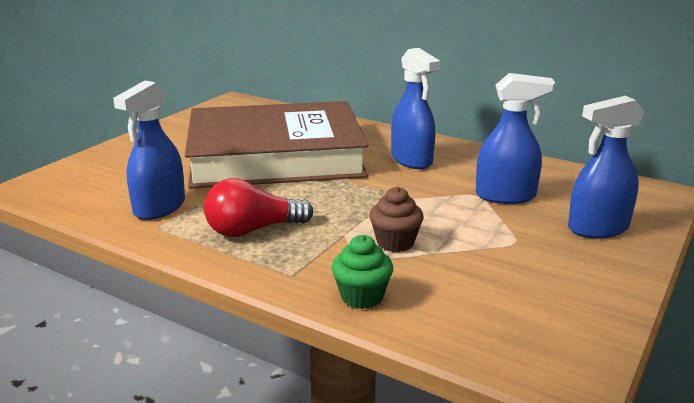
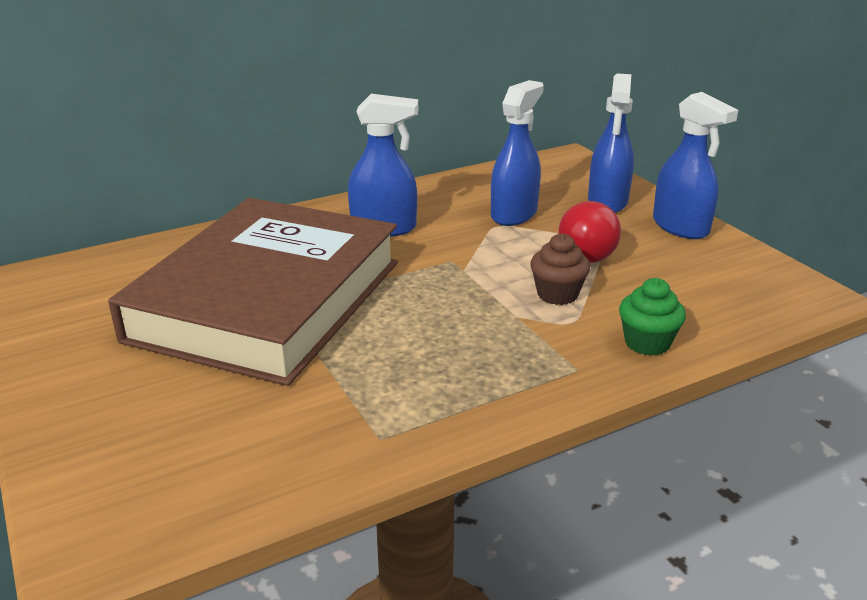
camera: 60 degrees left, 5 degrees up
blue spray bottle [113,81,185,220] -> blue spray bottle moved to [653,92,738,239]
red light bulb [204,178,313,237] -> red light bulb moved to [559,201,621,263]

